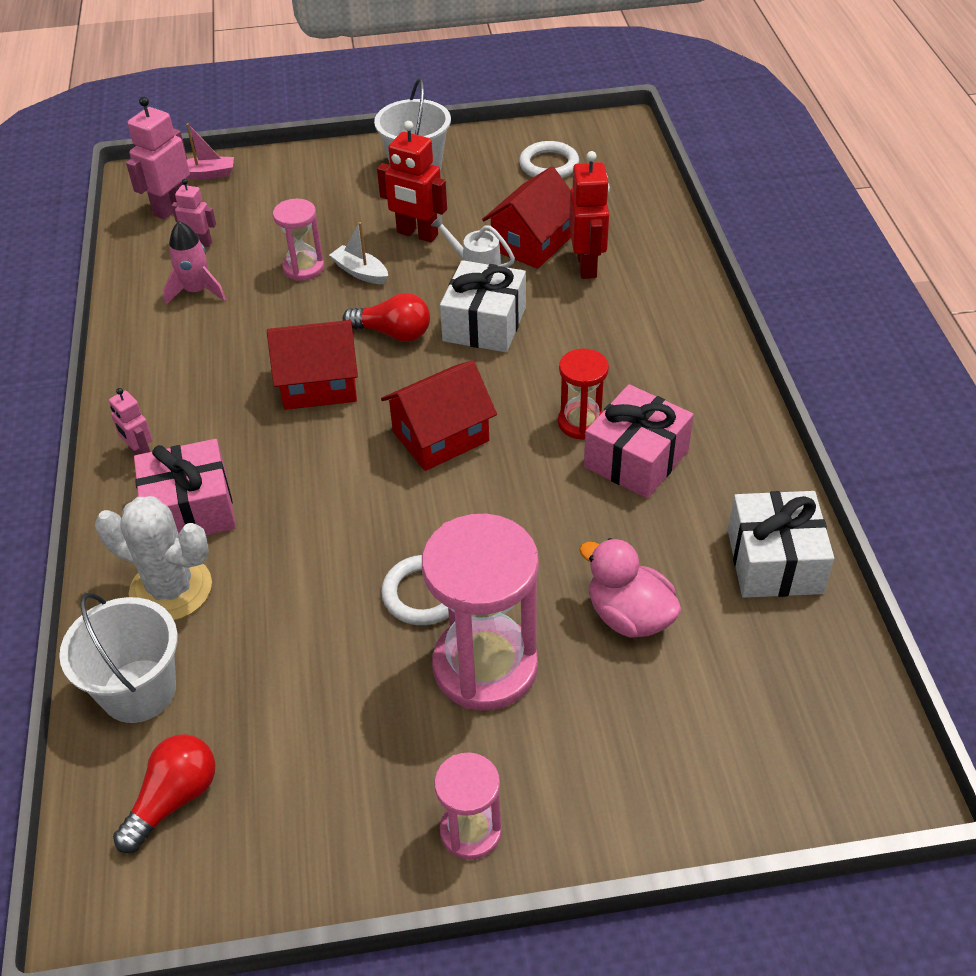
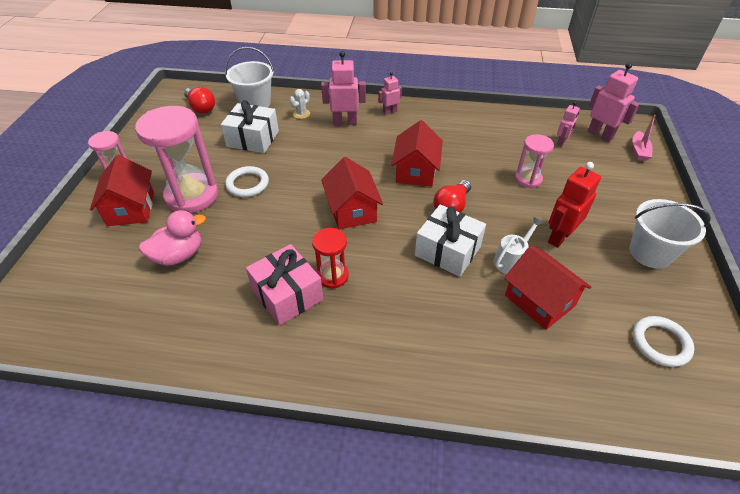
camera: 105 degrees right, 0 degrees up
white cactus [95,496,212,620] -> white cactus [289,89,310,119], size x0.48
pink gift [134,439,236,535] -> pink robot [321,51,366,125]
pink rocket [163,221,226,305] -> none
white boat [330,222,388,284] -> none
red robot [569,151,610,279] -> none
white gift [728,491,834,598] -> white gift moved to [221,100,279,153]
none -> red house [90,155,154,226]

